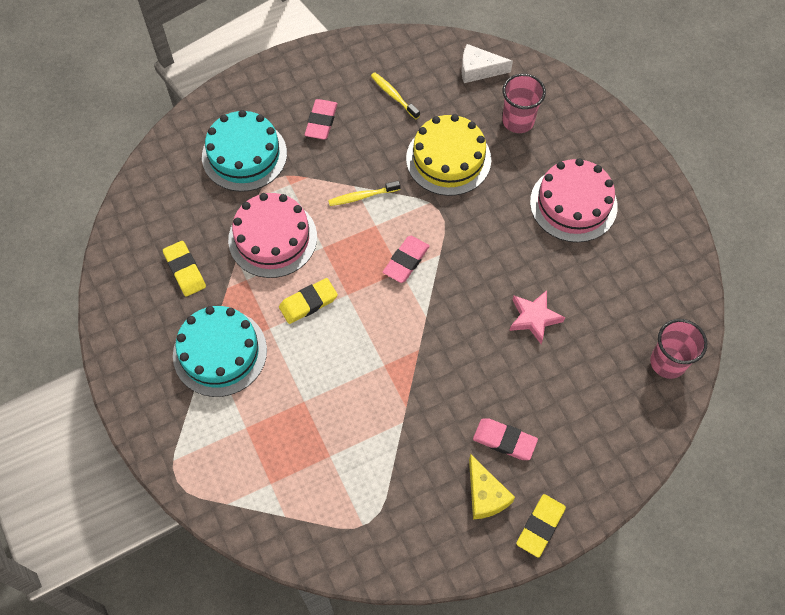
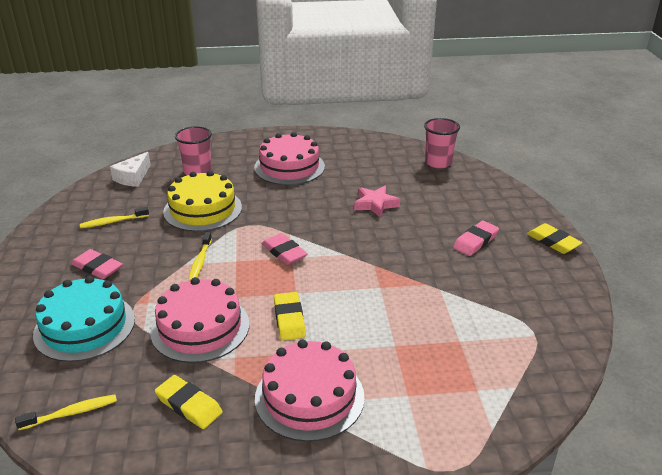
camera: 70 degrees left, 30 degrees down
yellow eraser [163,241,206,297] -> yellow eraser turned 45 degrees clockwise [155,375,223,429]
turquoise cake [173,306,267,397] -> pink cake [255,340,365,442]
yellow cheese [469,454,515,520] -> none
none -> yellow toothbrush [15,395,117,430]

